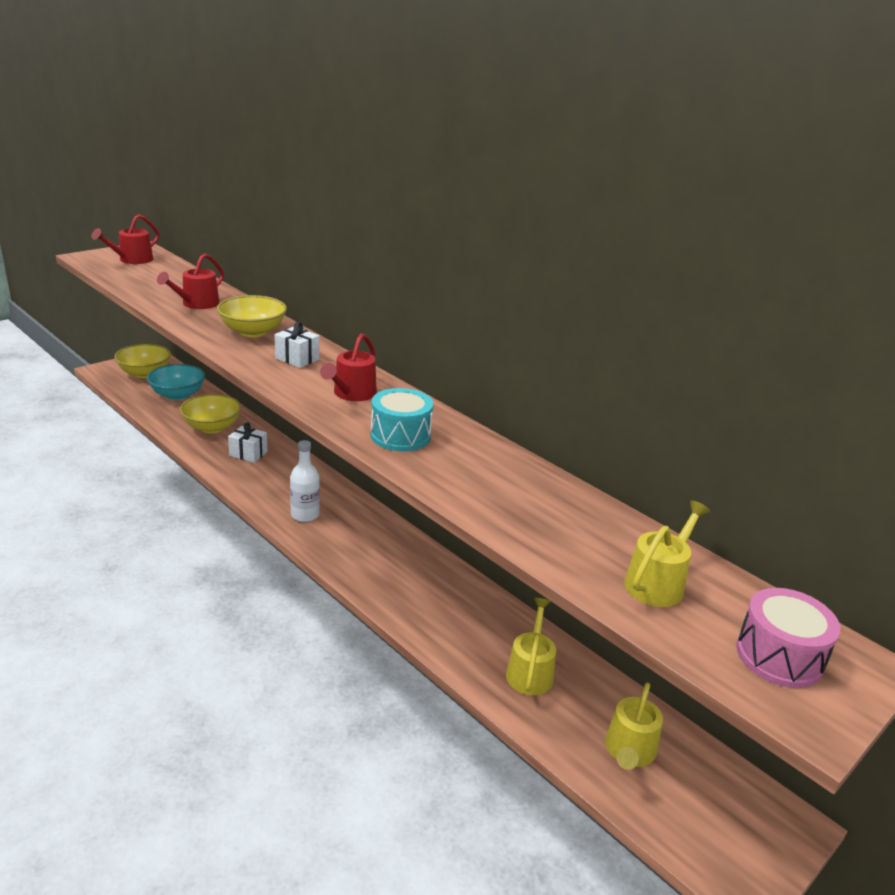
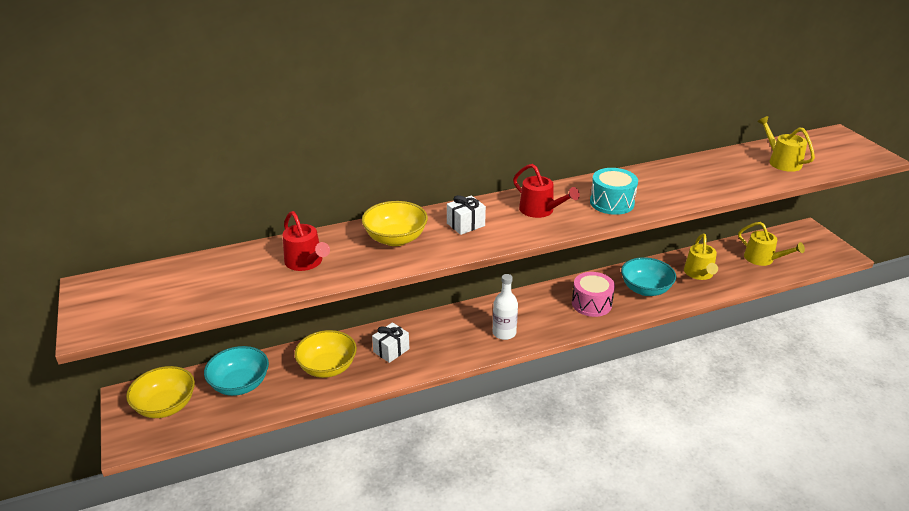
camera: 65 degrees left, 5 degrees up
red watering can [92,214,159,264] -> none
yellow watering can [506,598,556,696] -> yellow watering can turned 120 degrees counterclockwise [684,234,718,280]
pink drum [736,588,841,688] -> pink drum moved to [572,272,615,317]
none -> turquoise bowl [621,257,676,296]

